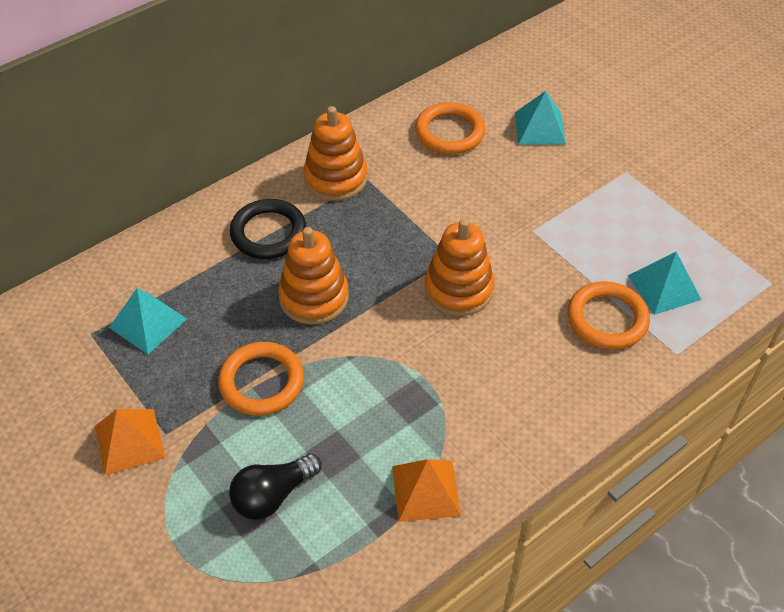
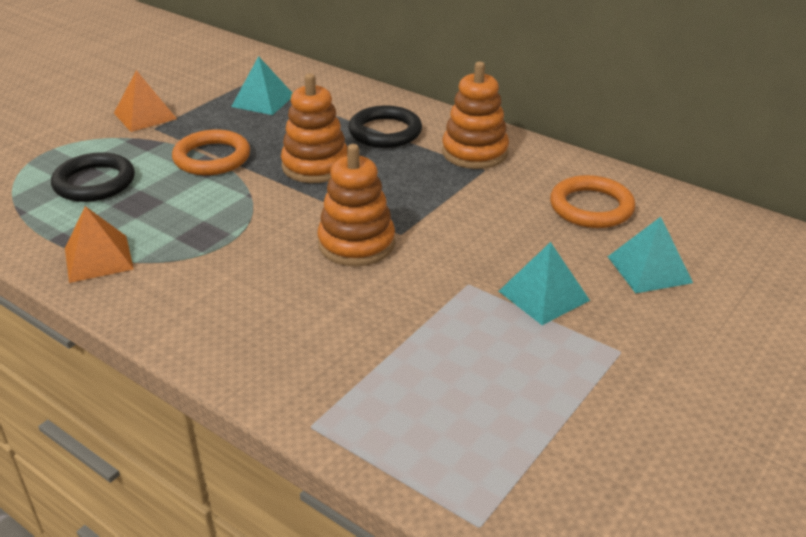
camera: 75 degrees right, 15 degrees down
black light bulb [229,453,322,520] -> black ring [51,152,135,202]
orange ring [568,281,650,350] -> none
turquoise pyramid [628,252,701,315] -> turquoise pyramid moved to [499,242,590,325]

